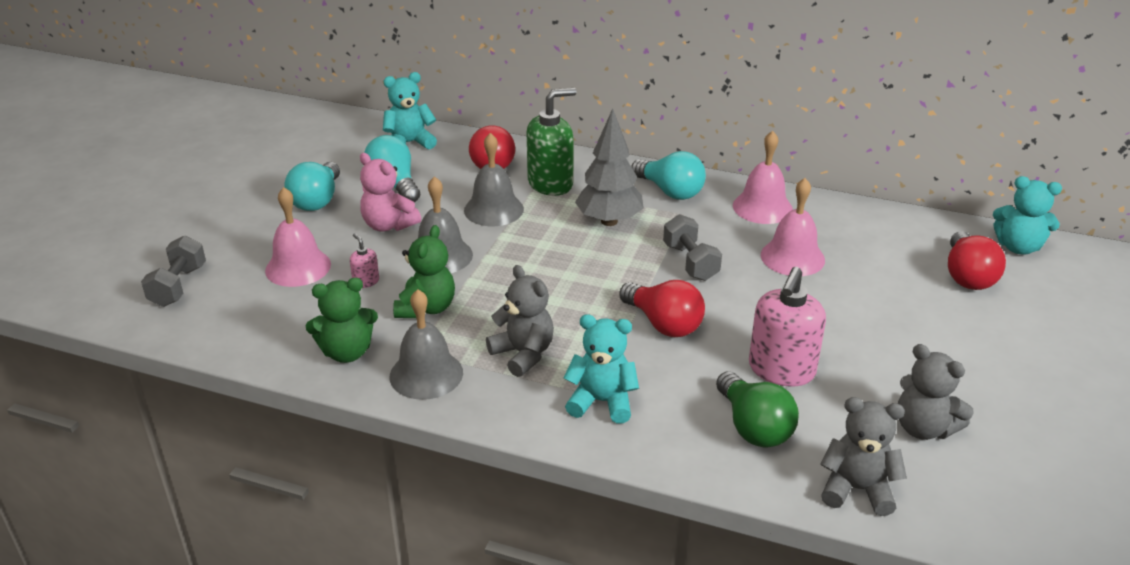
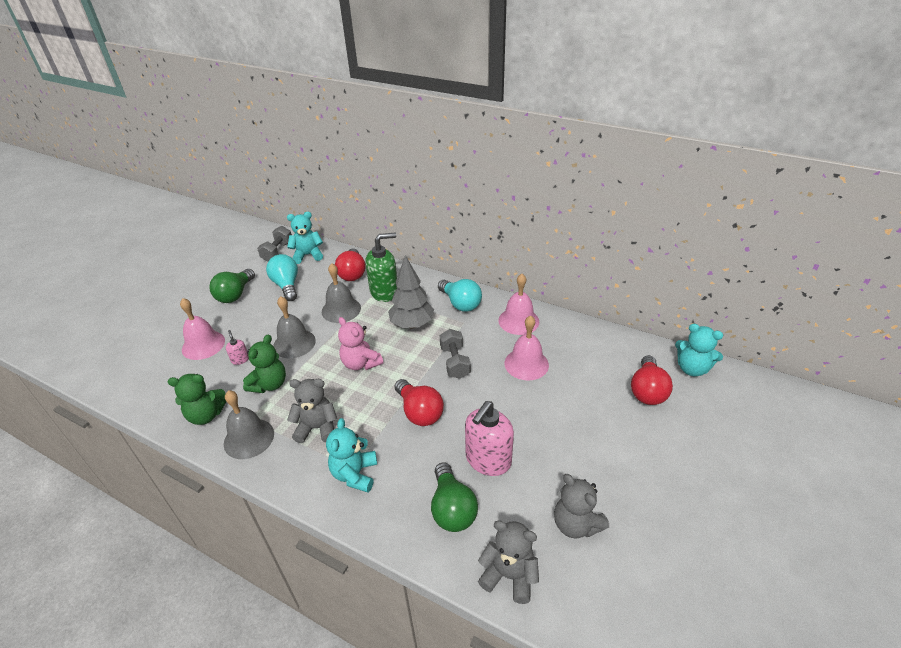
camera: 10 degrees right, 5 degrees up
grey dumbbell [141,236,206,307] -> grey dumbbell moved to [257,226,292,262]
turquoise light bulb [284,162,340,211] -> green light bulb [209,269,255,303]
pink teddy bear [360,153,421,231] -> pink teddy bear moved to [338,317,383,370]
grey teddy bear [486,265,554,377] -> grey teddy bear turned 60 degrees counterclockwise [287,379,337,443]
turquoise teddy bear [563,314,639,424] -> turquoise teddy bear turned 105 degrees counterclockwise [326,418,377,492]

